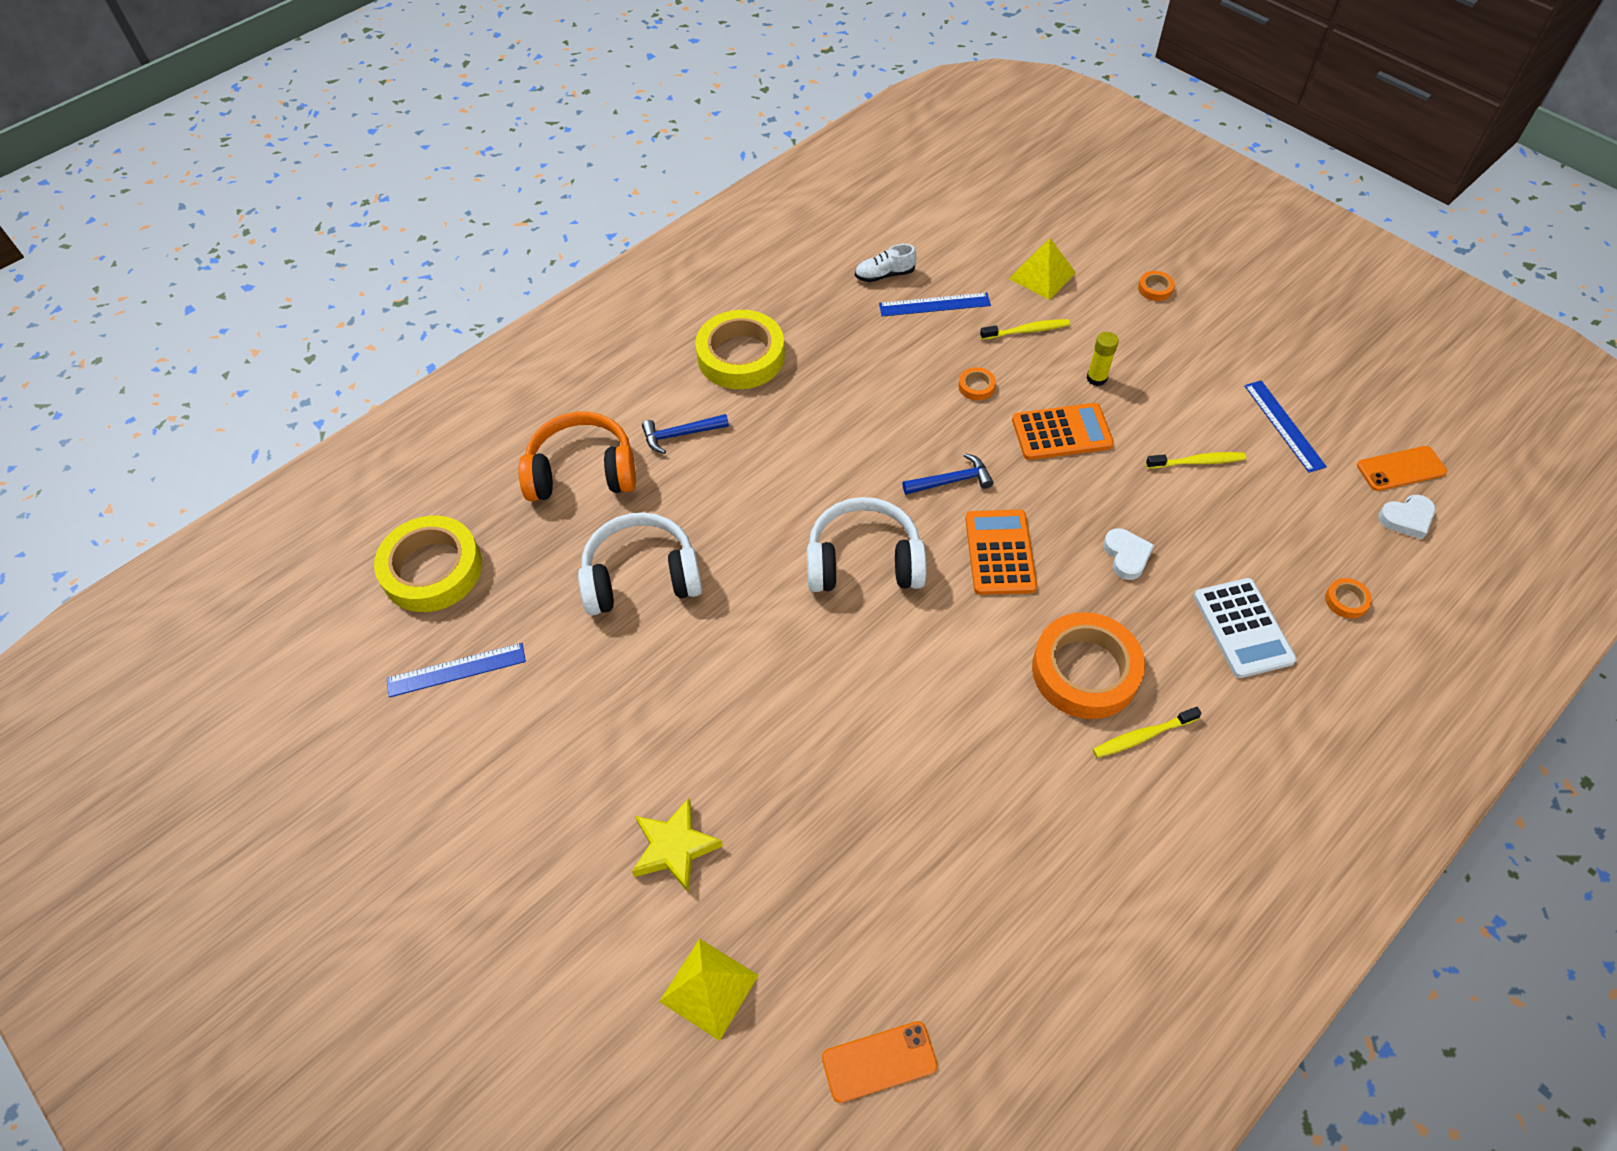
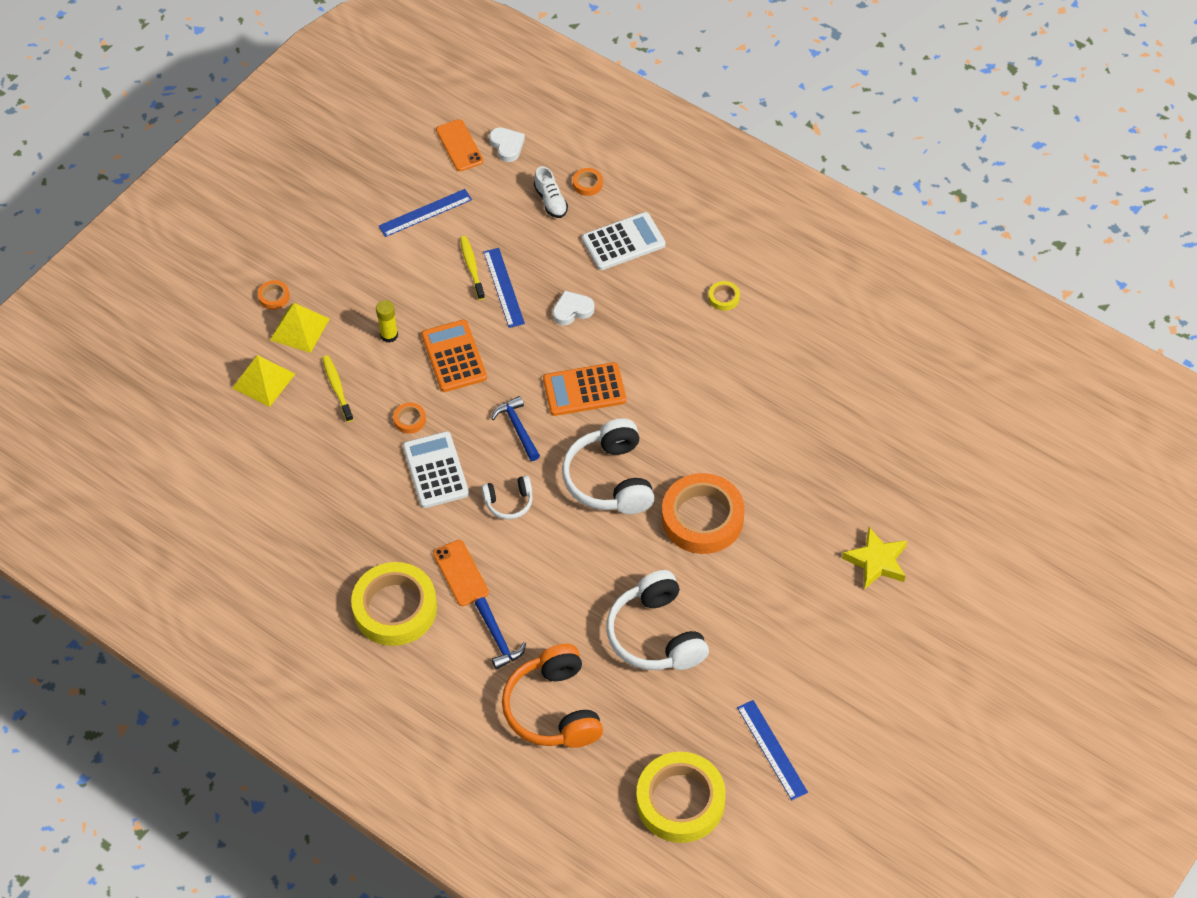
camera: 100 degrees left, 0 degrees up
yellow pyramid [659,938,759,1041] -> yellow pyramid moved to [270,303,330,353]
orange phone [822,1021,938,1103] -> orange phone moved to [433,540,489,606]
white shoe [855,244,917,282] -> white shoe moved to [534,166,568,218]
blue ruler [879,293,991,317] -> blue ruler moved to [483,248,525,328]
orange tape [1032,612,1145,719] -> orange tape moved to [662,473,745,554]
yellow toothbrush [1093,707,1202,758] -> yellow tape [709,281,740,311]
none -> white calculator [403,431,469,508]
none -> white headphones [481,475,533,519]

